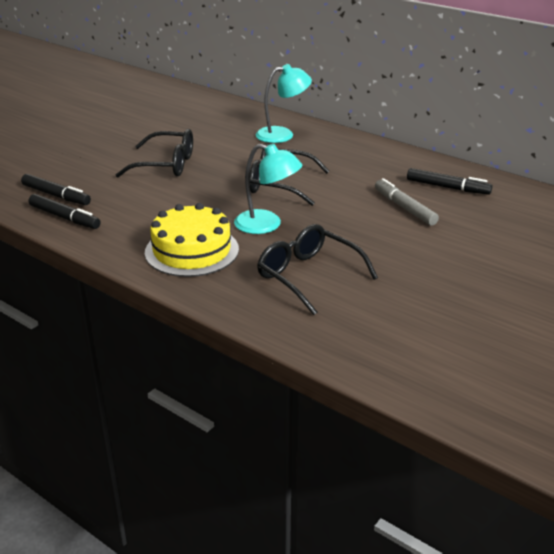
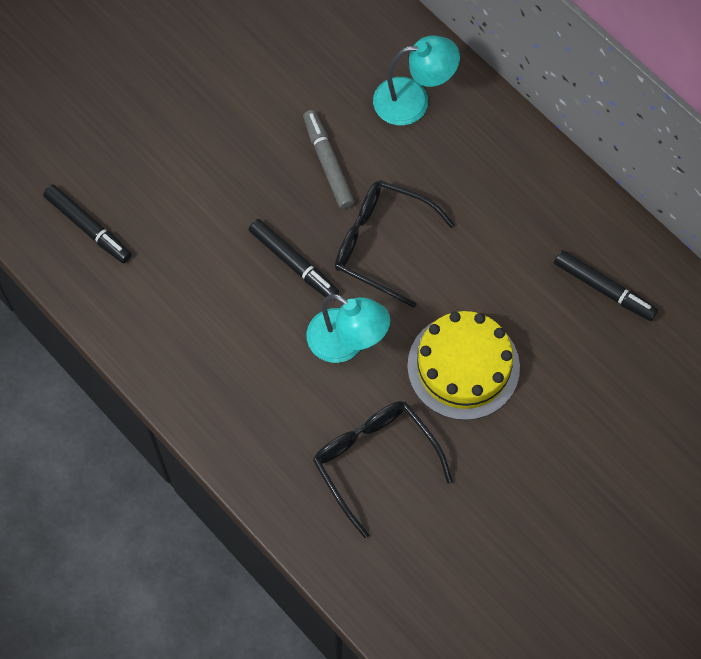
camera: 10 degrees right, 35 degrees up
black marker [28,194,101,229] -> black marker moved to [249,219,339,301]
black glasses [116,129,193,177] -> none
yellow cake [145,203,239,277] -> yellow cake moved to [407,311,520,420]
grey marker [375,178,439,226] -> grey marker moved to [303,110,354,209]

